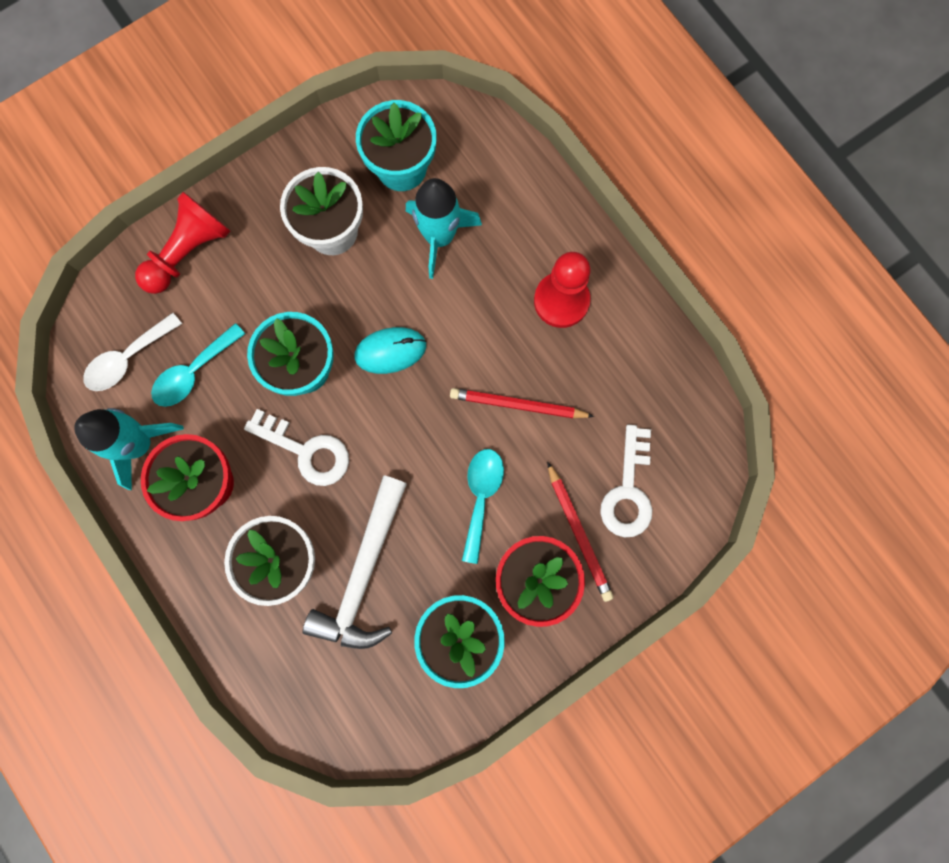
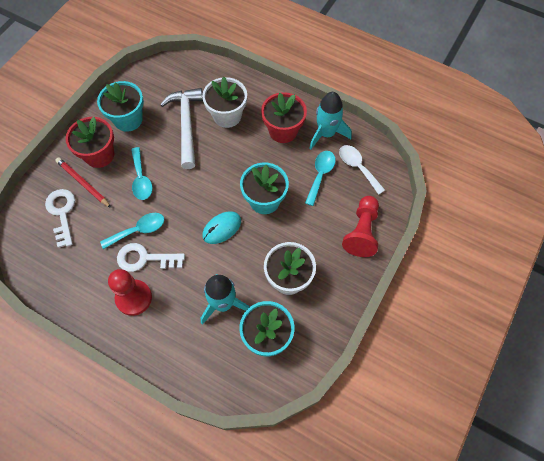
camera: 155 degrees right, 15 degrees down
white spoon [83,313,182,391] -> white spoon turned 60 degrees counterclockwise [339,145,385,195]
white key [244,409,349,486] -> white key moved to [117,243,185,272]
red pencil [450,388,594,418] -> turquoise spoon [100,213,164,249]

